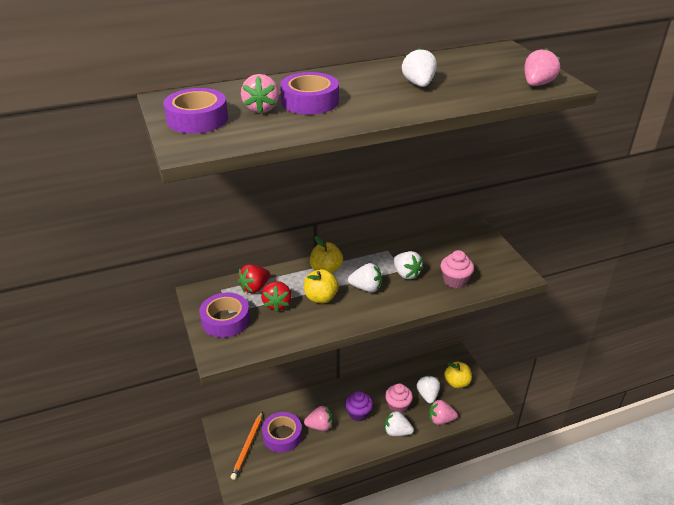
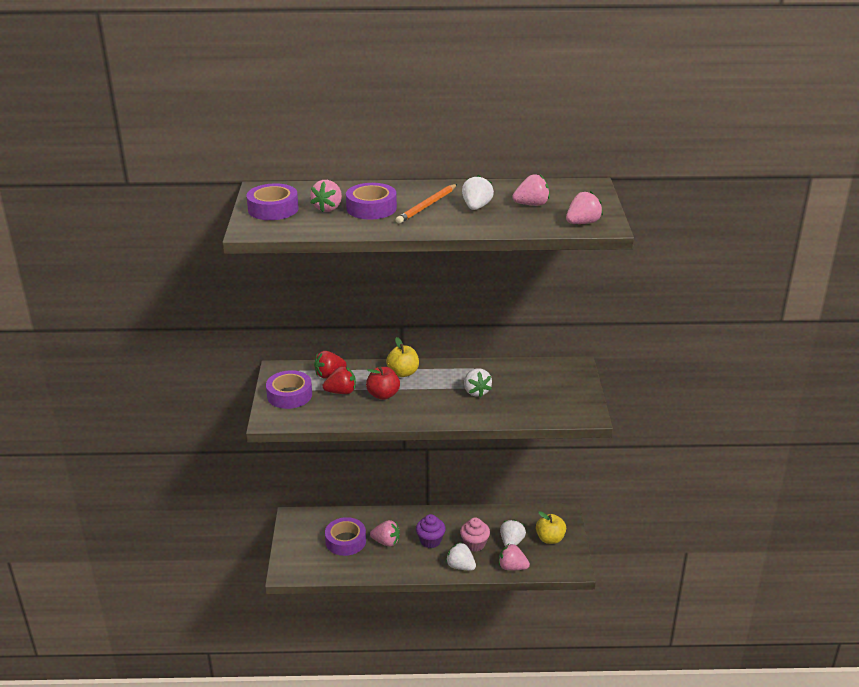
camera: 20 degrees right, 5 degrees down
orange pencil [230,411,263,480] -> orange pencil moved to [396,184,457,224]
red strawberry [261,281,292,312] -> red strawberry turned 120 degrees counterclockwise [323,366,356,394]
yellow apple [304,269,339,303] -> red apple [366,367,400,400]
white strawberry [348,263,382,292] -> none
pink cupcake [441,250,474,288] -> none
none -> pink strawberry [513,174,550,206]

